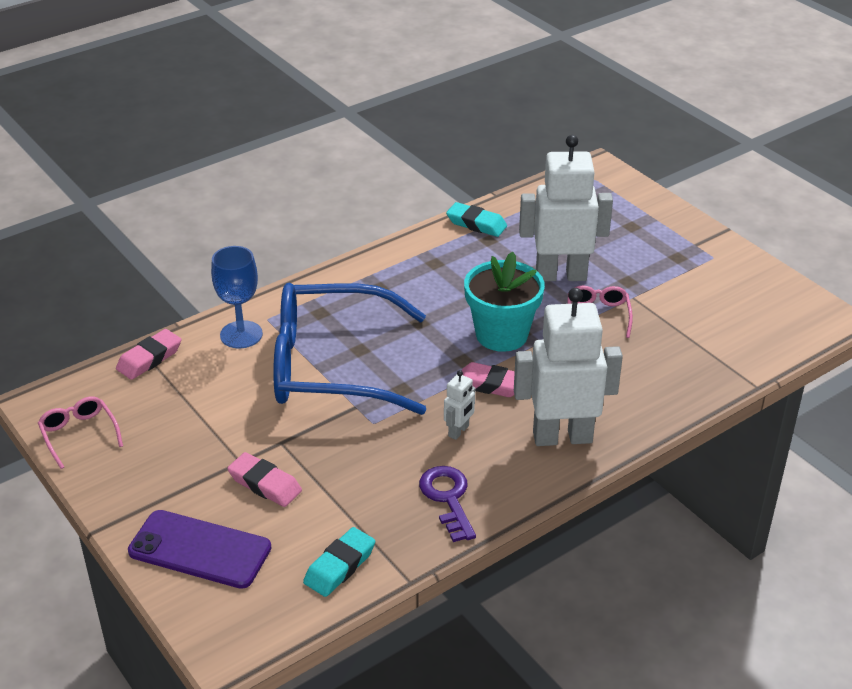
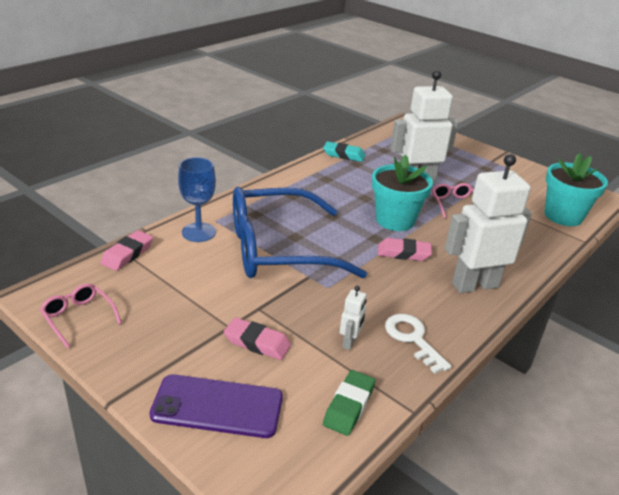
camera: 15 degrees left, 5 degrees down
turquoise eraser [303,527,375,597] -> green eraser [323,370,375,436]
purple key [419,466,476,542] -> white key [385,314,452,374]
white robot [444,370,476,440] -> white robot moved to [340,286,367,350]
none -> turquoise flower pot [545,153,608,226]

